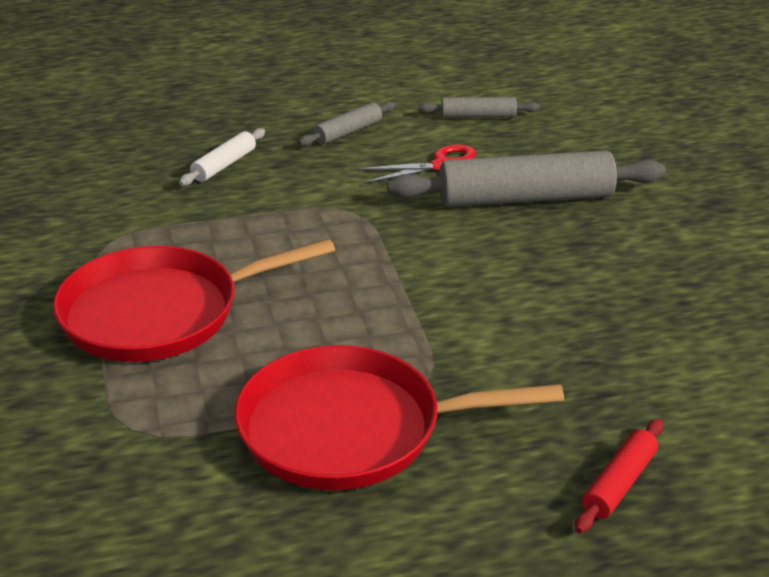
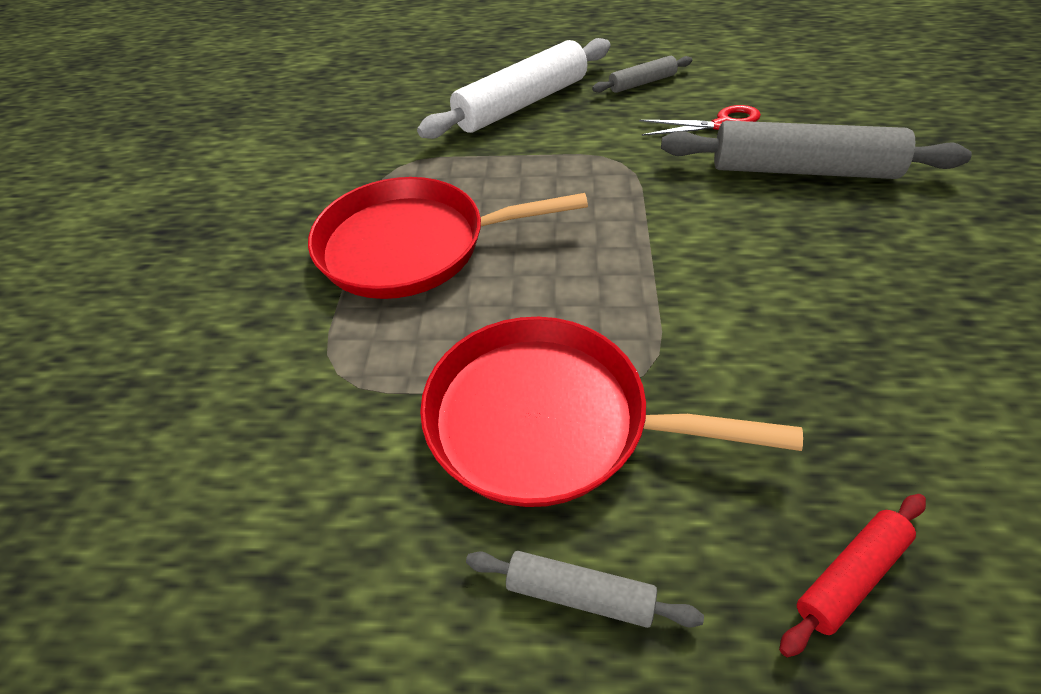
camera: 20 degrees right, 15 degrees up
white rolling pin [179,128,265,186] -> white rolling pin [417,38,611,139], size x2.06
grey rolling pin [418,97,540,118] -> grey rolling pin moved to [466,551,704,628]

